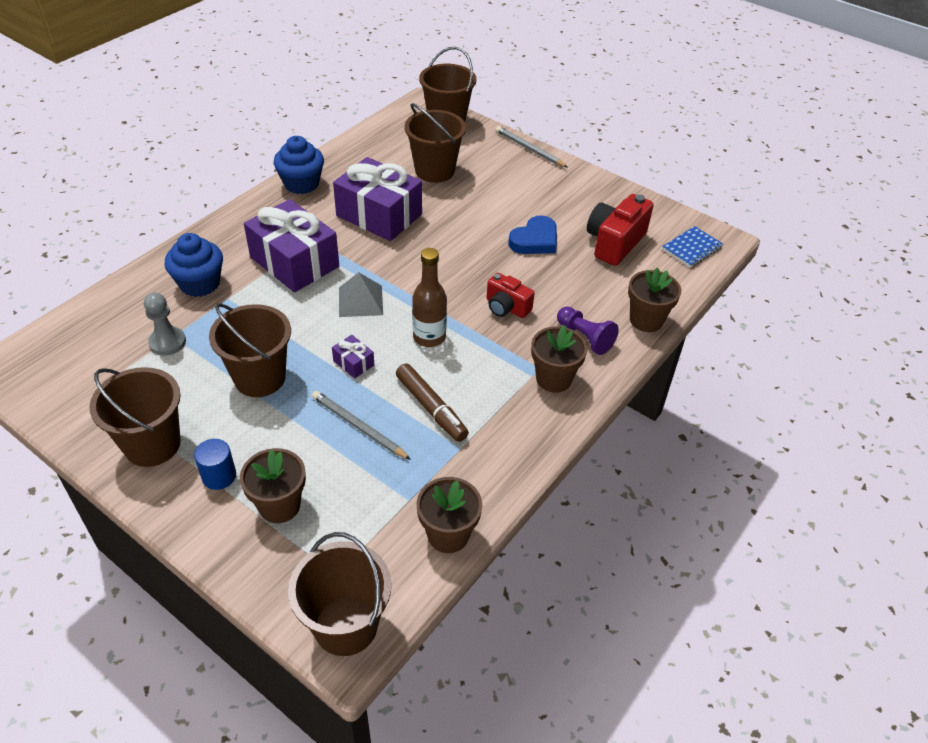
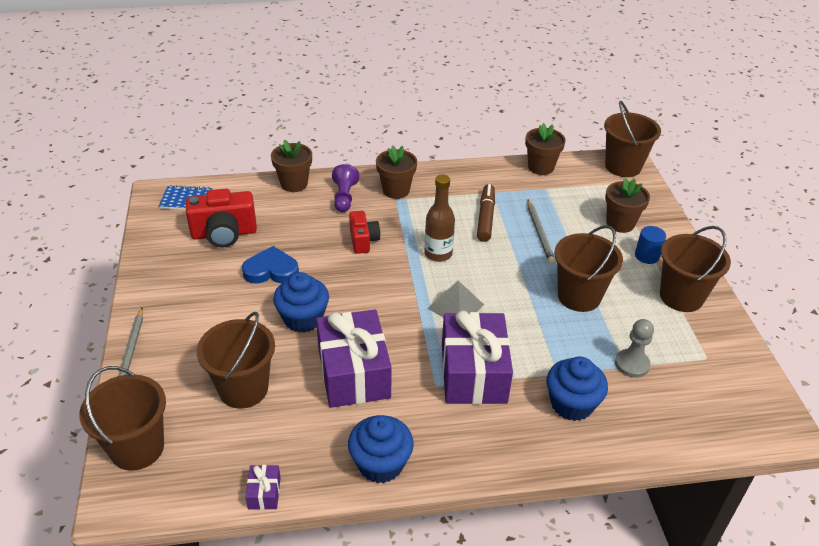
camera: 135 degrees left, 5 degrees down
purple gift [332,335,374,379] -> purple gift moved to [245,465,281,510]
none -> blue cupcake [273,272,329,333]

